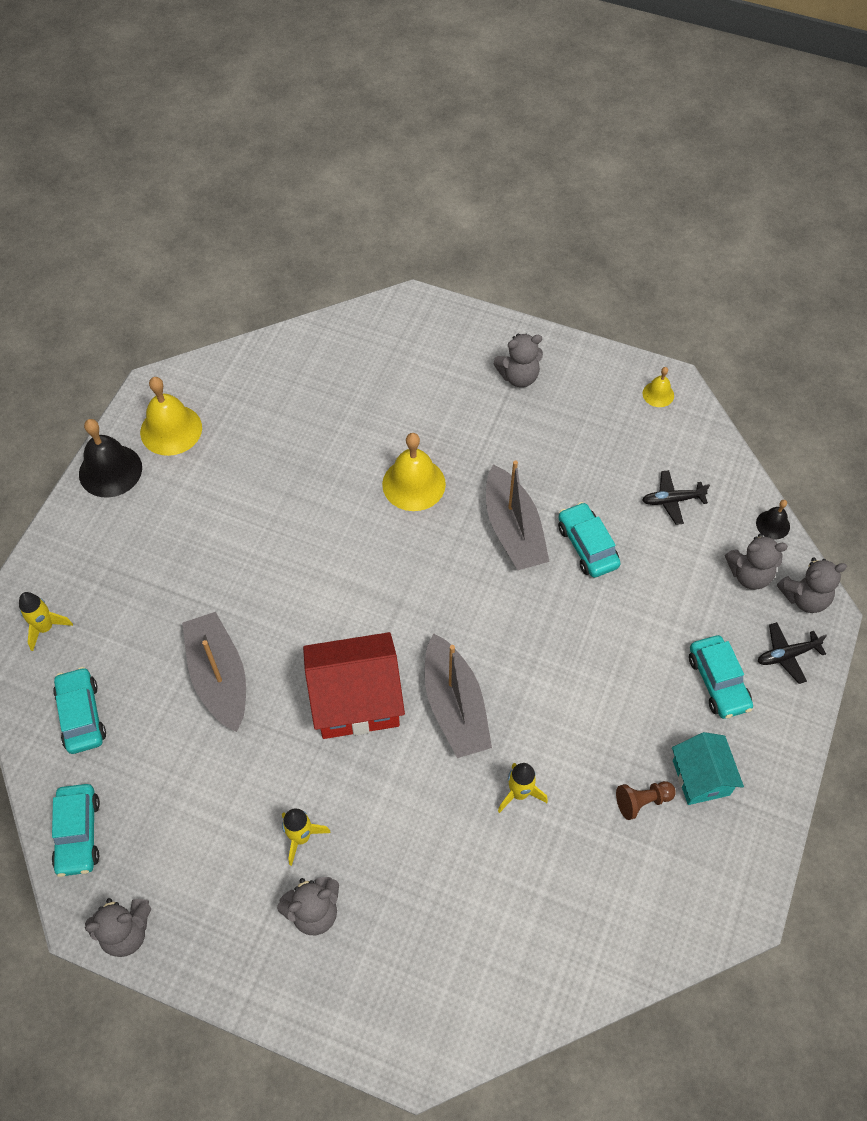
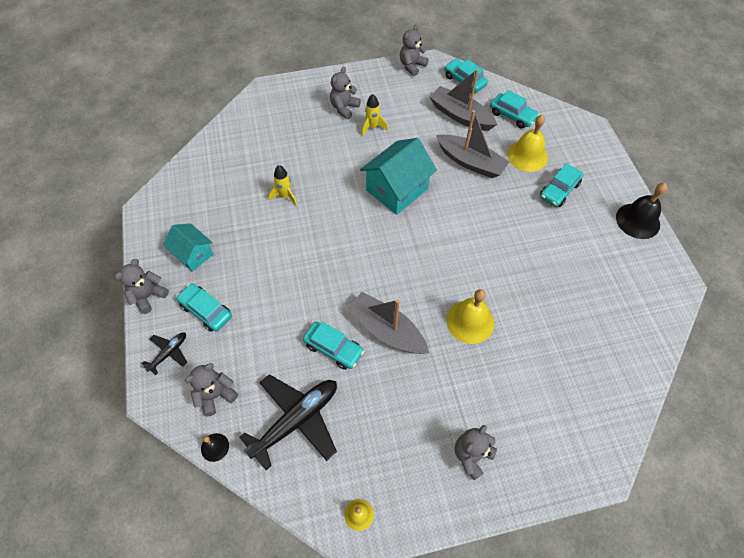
camera: 145 degrees right, 0 degrees up
yellow rocket [19,592,73,651] -> none
yellow bell [140,377,202,456] -> yellow bell moved to [507,115,548,172]
red house [303,632,405,739] -> turquoise house [360,138,437,215]
grey boat [425,633,492,758] -> grey boat moved to [429,69,497,131]
brown pawn [616,781,676,820] -> none
black plane [642,470,710,525] -> black plane [239,374,337,470], size x2.03
grey teddy bear [777,558,847,613] -> grey teddy bear moved to [115,259,169,314]
none -> turquoise car [540,163,583,207]

